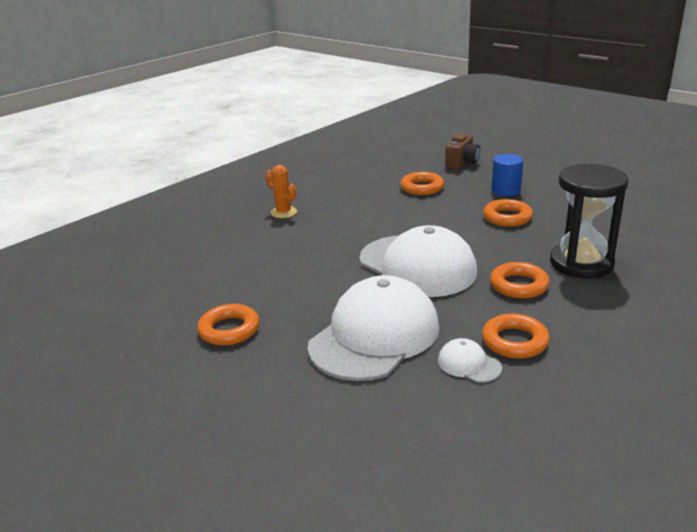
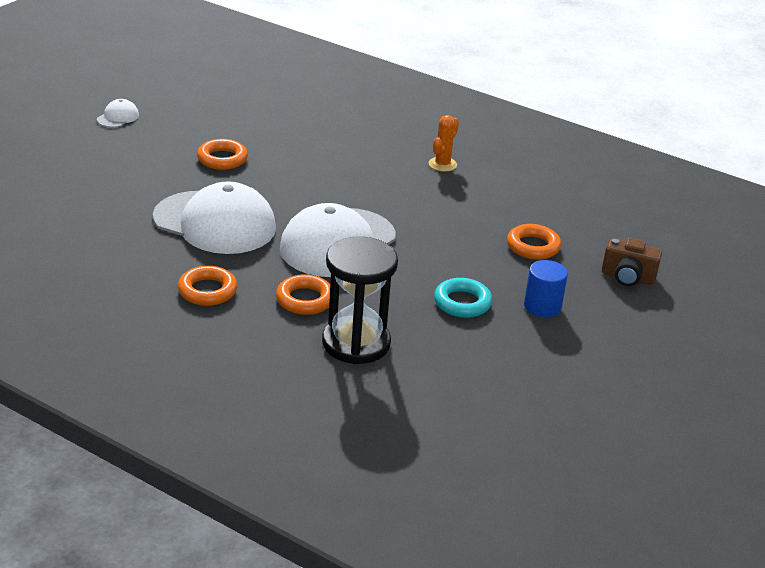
camera: 75 degrees right, 5 degrees up
white cap [438,338,502,383] -> white cap moved to [97,99,139,128]
orange ring [483,199,533,227] -> turquoise ring [434,278,493,318]

